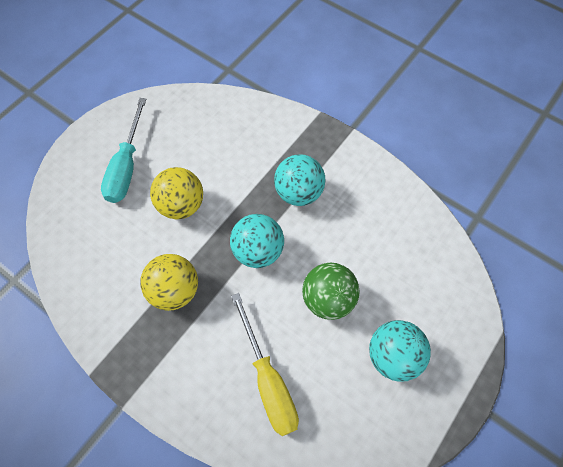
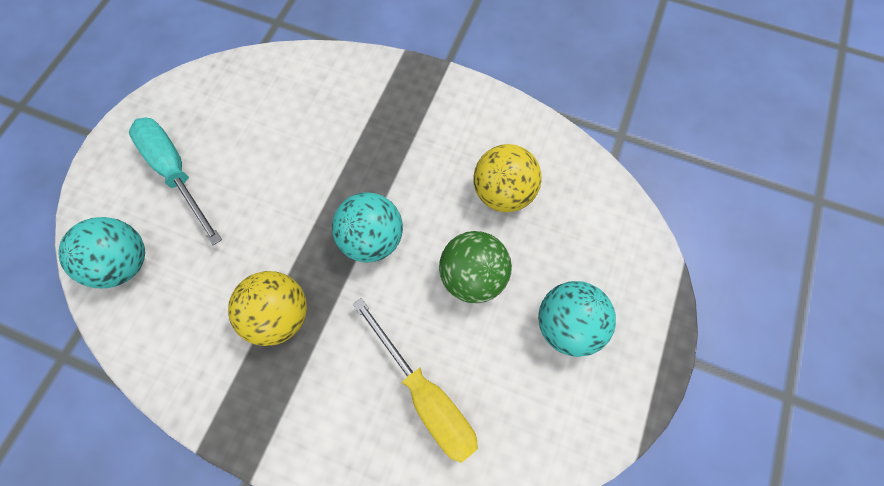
camera: 15 degrees left, 5 degrees up
turquoise screwdriver [101,98,146,203] -> turquoise screwdriver turned 150 degrees clockwise [129,117,222,245]
yellow ball [150,167,203,219] -> yellow ball moved to [473,144,541,212]
turquoise ball [274,154,325,206] -> turquoise ball moved to [59,217,145,288]

